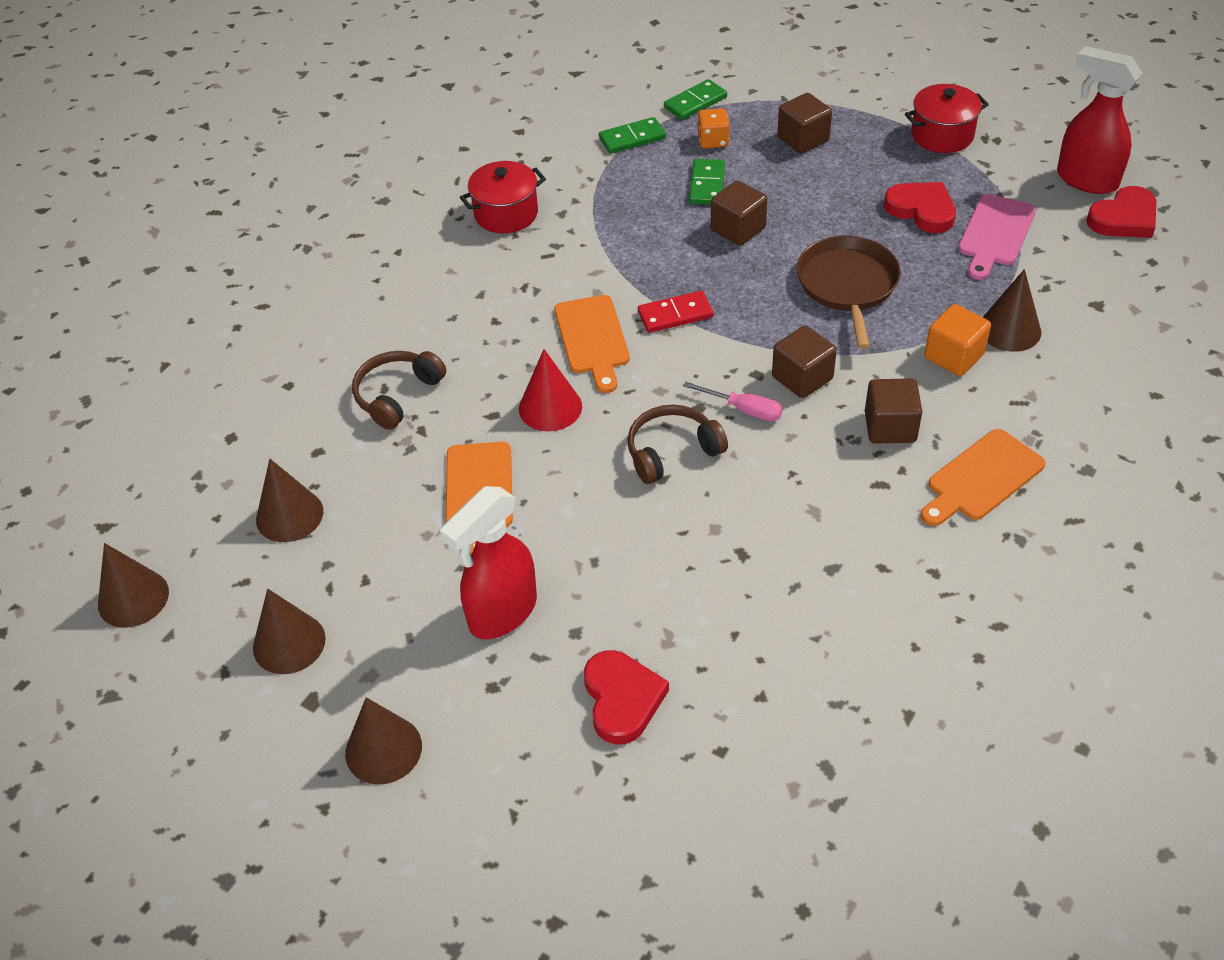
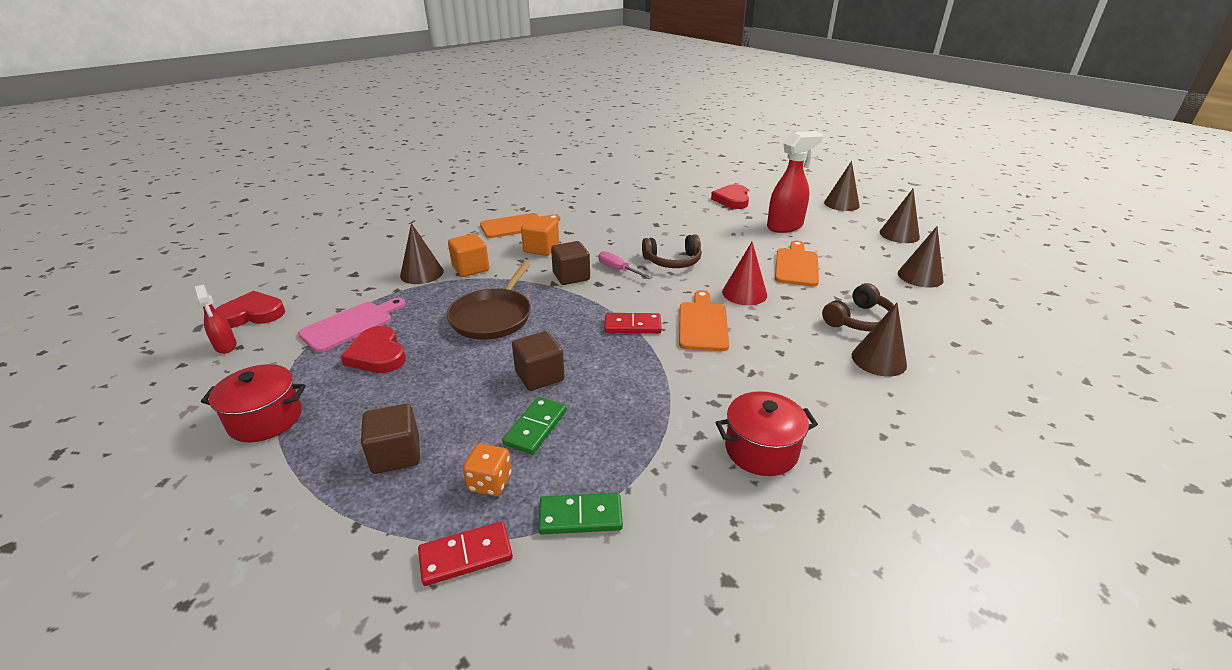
camera: 165 degrees left, 15 degrees down
brown cone [98,543,169,628] -> brown cone moved to [852,303,907,377]
green domino [664,79,727,120] -> red domino [418,521,513,586]
brown cube [865,378,923,444] -> orange cube [521,216,559,256]
red spray bottle [1057,46,1143,194] -> red spray bottle [194,284,237,354], size x0.53

